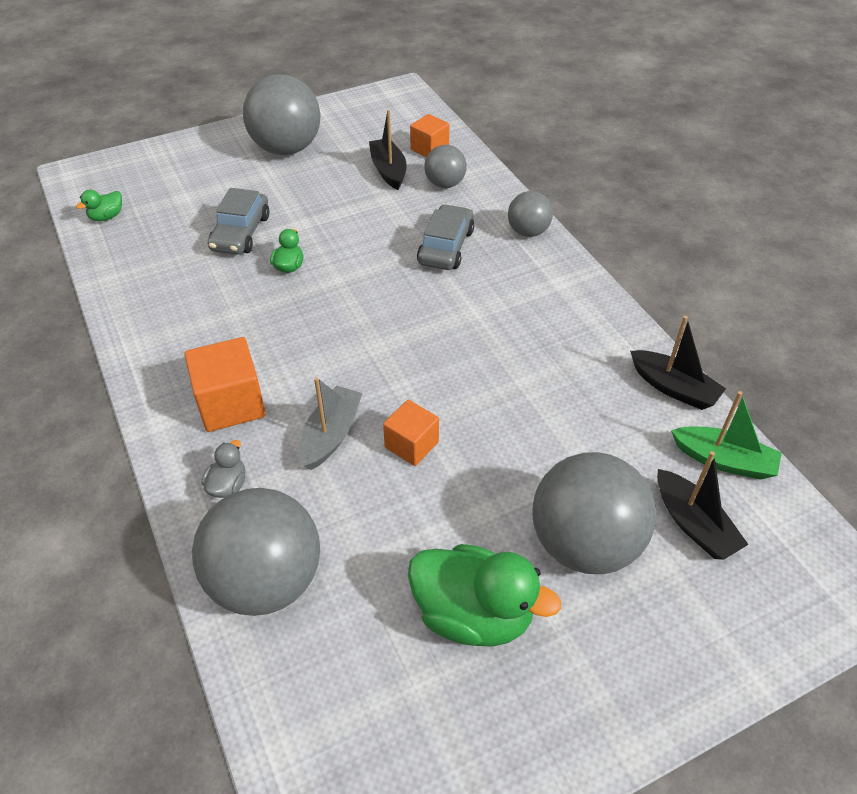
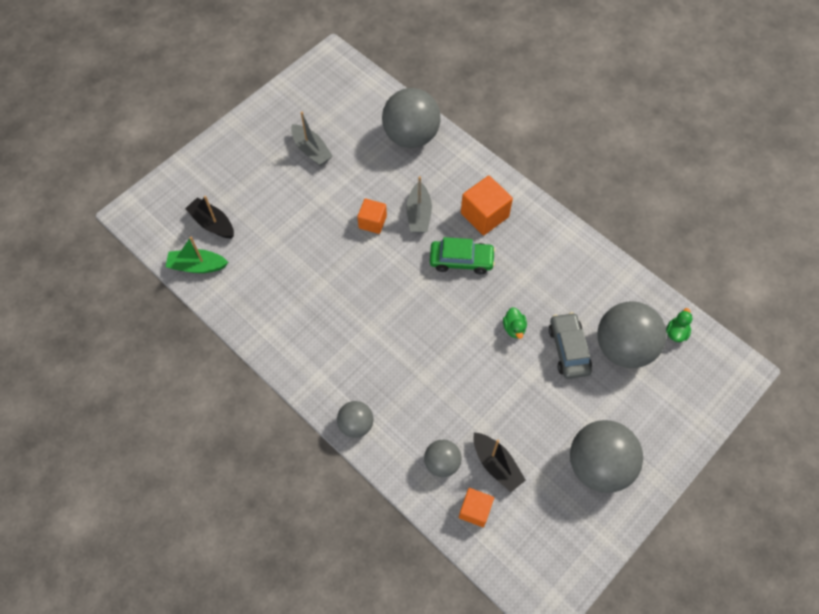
camera: 160 degrees right, 15 degrees up
grey duck [202,440,245,498] -> none
green duck [408,544,561,647] -> grey boat [291,112,333,166]
grey car [417,204,474,270] -> none
grey ball [532,452,656,574] -> grey ball moved to [597,301,667,368]
black boat [630,316,726,410] -> none
none -> green car [430,237,495,274]

